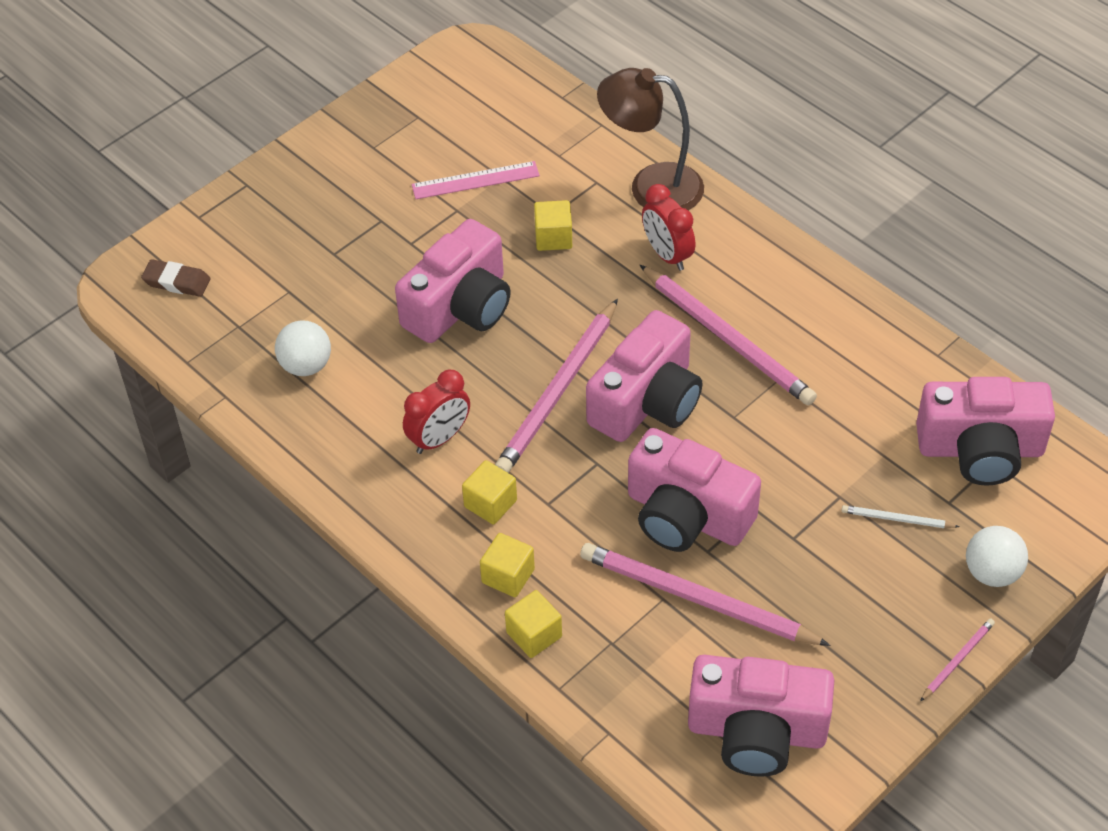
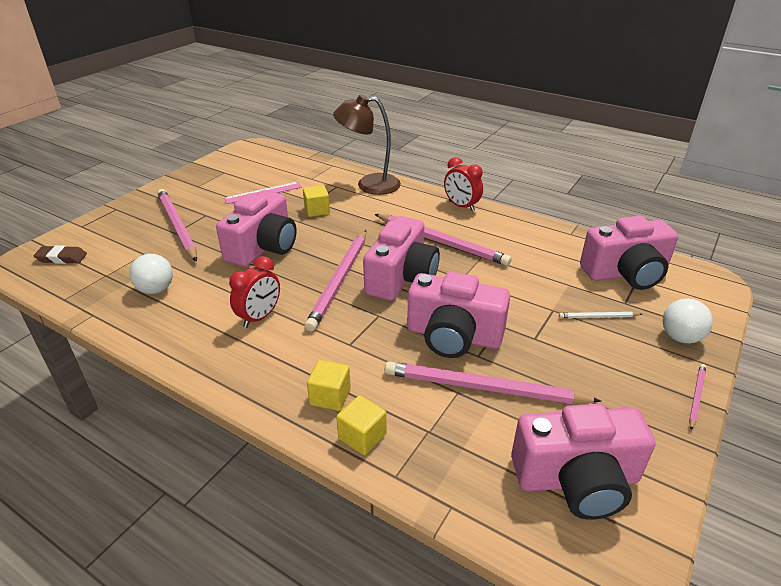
camera: 15 degrees left, 15 degrees down
yellow cube [462,460,517,525] -> none
red clock [642,184,695,271] -> red clock moved to [444,157,483,212]
none -> pink pencil [157,189,197,262]

